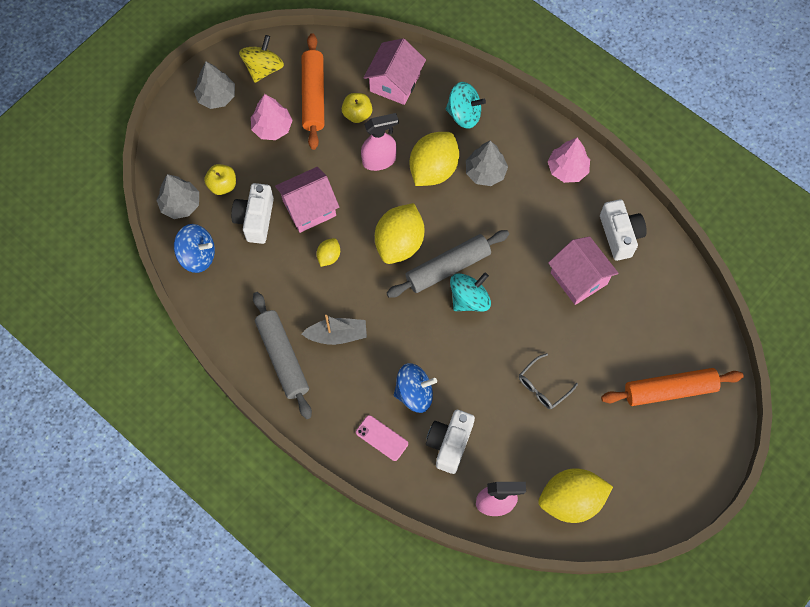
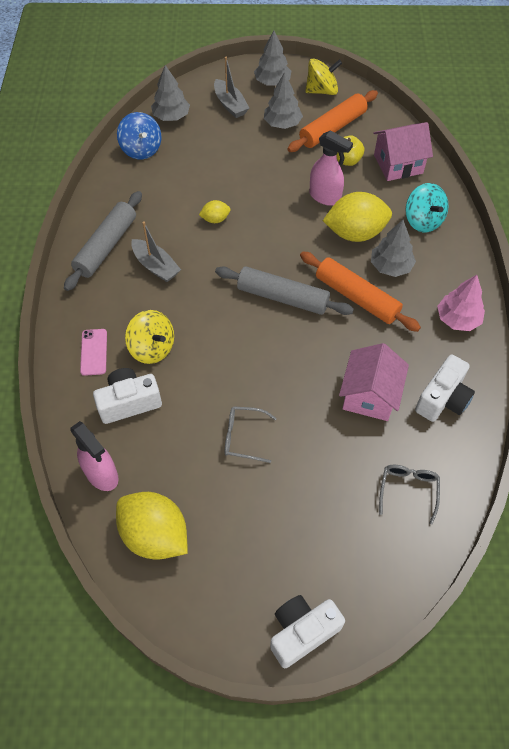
camera: 50 degrees right, 10 degrees down
yellow apple [204,164,236,195] -> none
white camera [231,183,274,244] -> white camera moved to [270,595,345,668]
pink tree [251,94,293,140] -> grey tree [264,72,303,129]
pink house [275,167,339,233] -> none
yellow lemon [375,203,424,264] -> none
blue spinning top [394,363,437,413] -> yellow spinning top [125,310,174,364]
turquoise spinning top [450,273,491,312] -> none
orange rolling pin [601,368,744,406] -> orange rolling pin moved to [300,252,421,332]
none -> grey boat [214,57,249,118]
none -> grey glasses [379,465,440,524]

